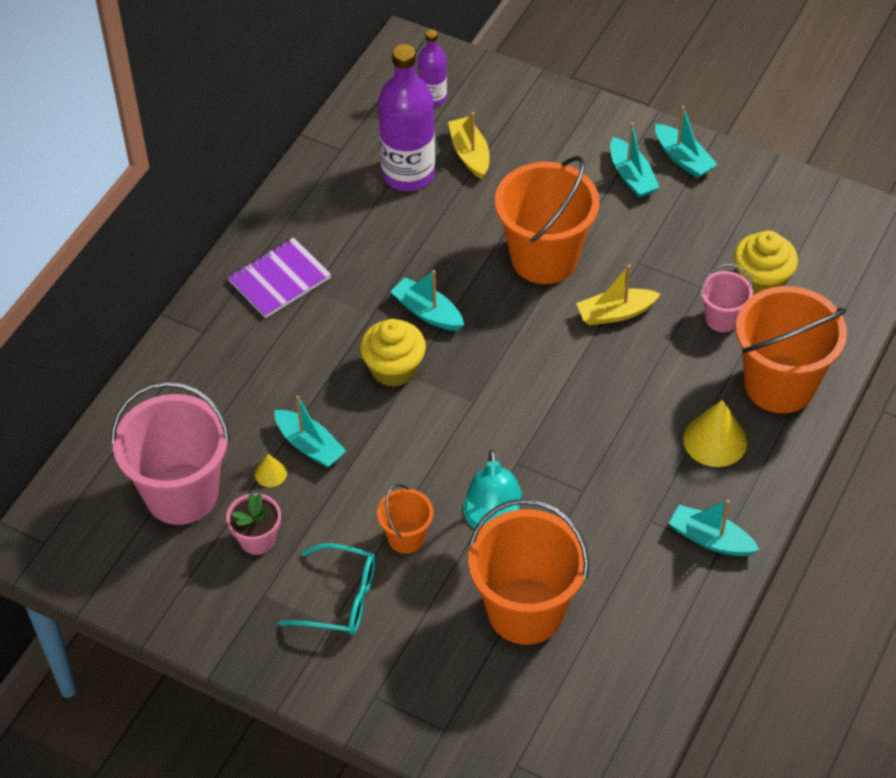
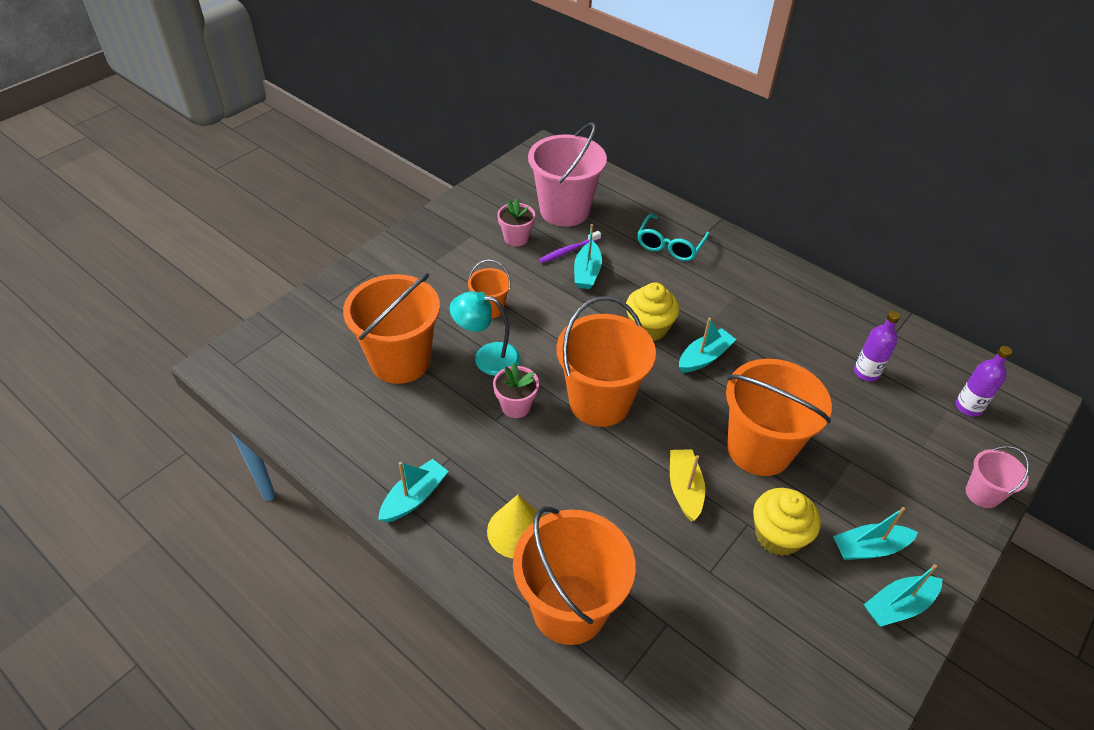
camera: 100 degrees right, 5 degrees down
purple notebook [228,237,331,318] -> none
yellow cone [255,454,287,487] -> purple toothbrush [539,231,601,263]
turquoise boat [274,395,346,468] -> turquoise boat turned 45 degrees counterclockwise [574,224,602,289]
turquoise glasses [279,543,376,635] -> turquoise glasses moved to [637,214,710,261]
purple bottle [378,44,435,191] -> purple bottle [854,311,900,382], size x0.54
yellow boat [448,112,489,179] -> none
pink bucket [700,264,753,332] -> pink bucket moved to [966,446,1030,508]
yellow cupcake [734,231,798,295] -> yellow cupcake moved to [753,488,821,556]
none -> pink flower pot [493,363,539,418]
none -> orange bucket [556,296,656,427]

